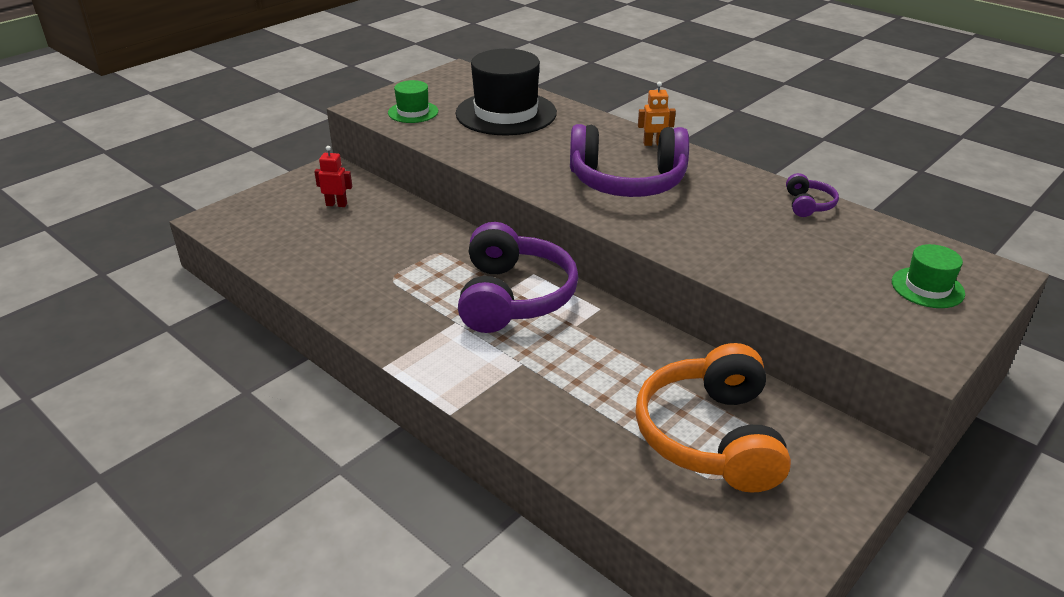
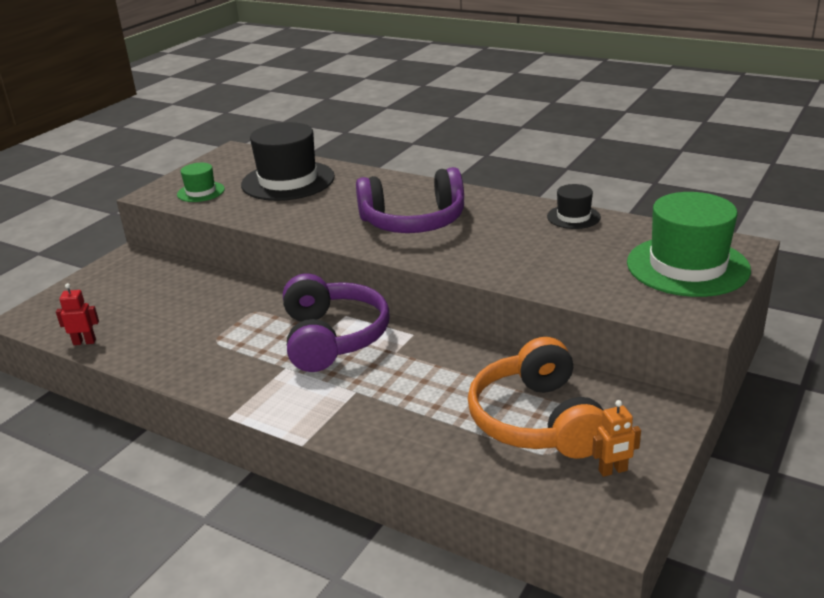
camera: 10 degrees left, 5 degrees down
red robot [314,146,352,207] -> red robot moved to [56,283,99,345]
orange robot [638,82,676,146] -> orange robot moved to [592,400,641,477]
purple headphones [786,173,839,217] -> black hat [547,184,601,229]
green hat [892,244,965,308] -> green hat [627,192,751,297], size x2.01

